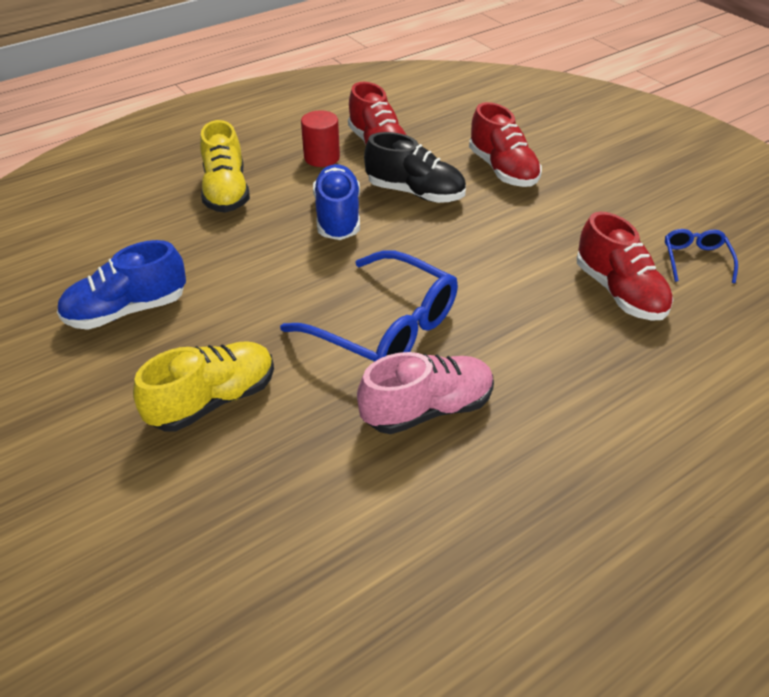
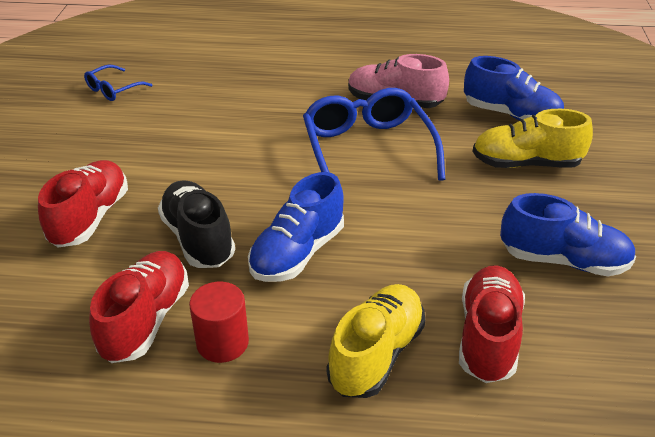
camera: 140 degrees left, 5 degrees down
red shoe [577,211,673,321] -> red shoe moved to [459,266,525,383]
none -> blue shoe [464,56,564,121]

